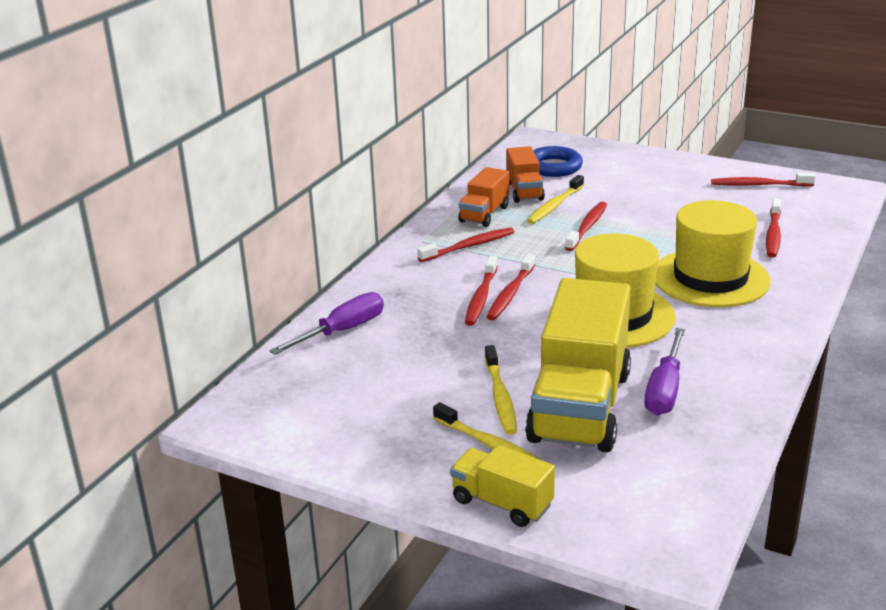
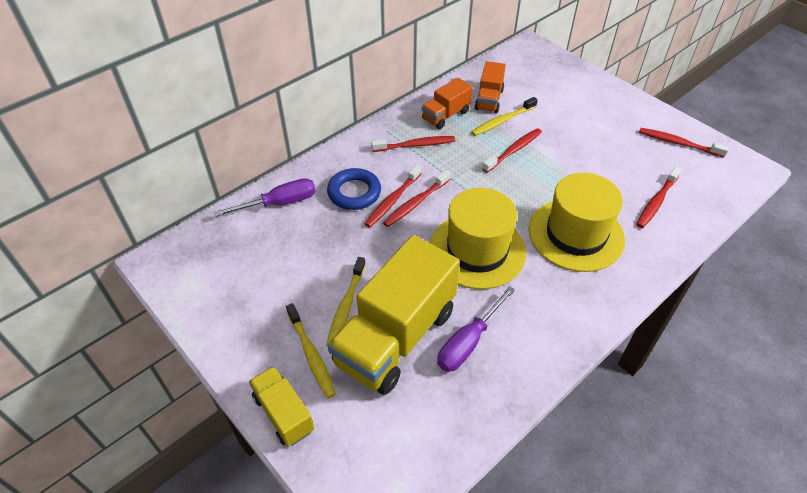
camera: 20 degrees right, 20 degrees up
blue ring [533,146,583,177] -> blue ring moved to [327,168,381,210]

